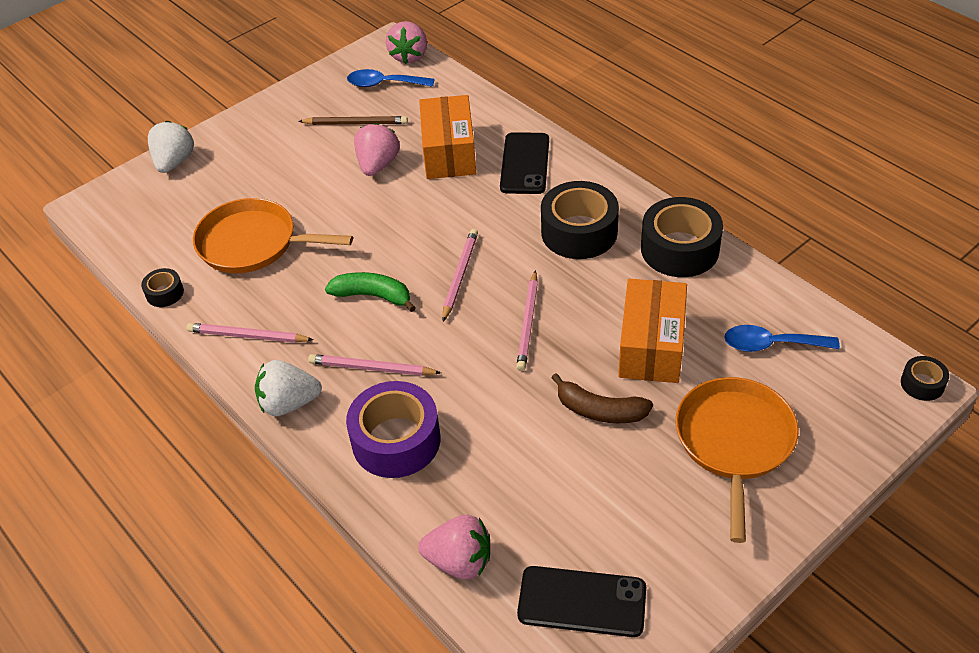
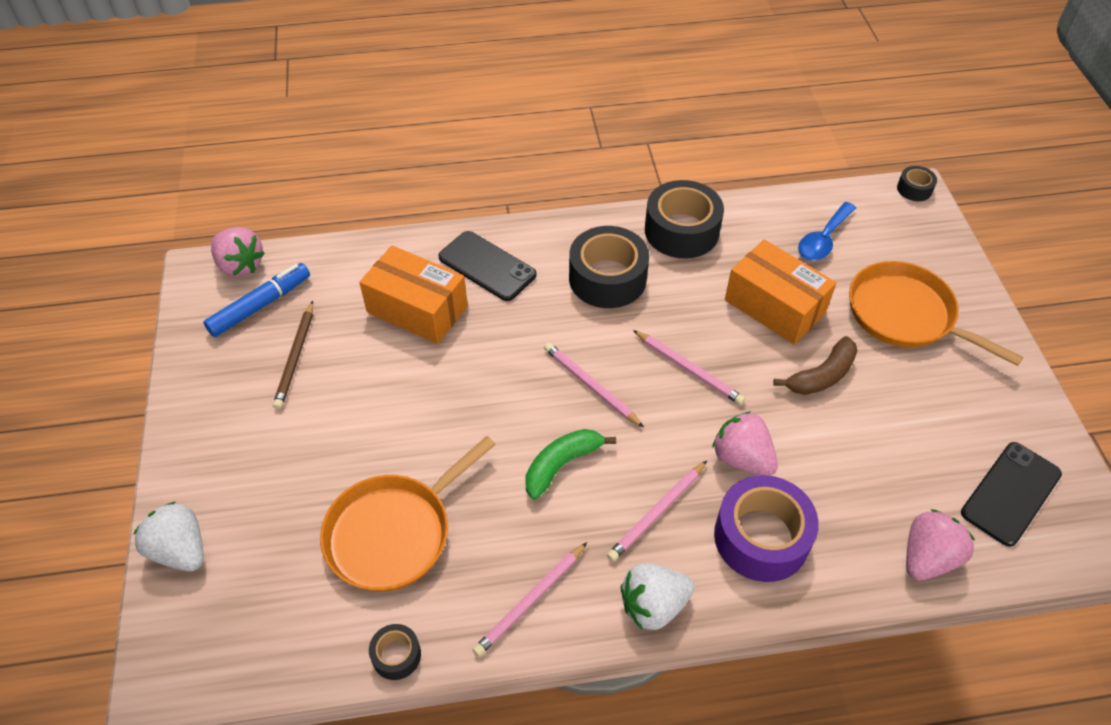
camera: 60 degrees left, 5 degrees up
white strawberry [255,360,322,416] -> white strawberry turned 45 degrees clockwise [621,564,695,630]
brown pencil [298,116,408,125] -> brown pencil turned 150 degrees clockwise [273,301,313,409]
blue spoon [347,69,434,87] -> blue marker [203,263,310,337]
pink strawberry [354,123,400,176] -> pink strawberry moved to [712,411,778,476]

